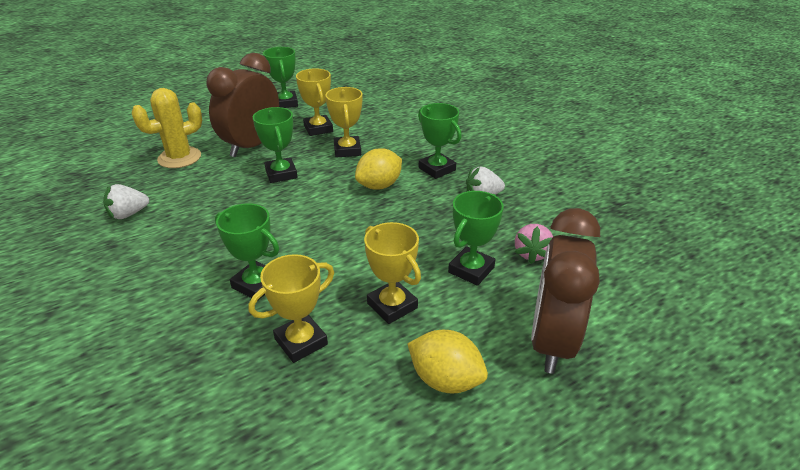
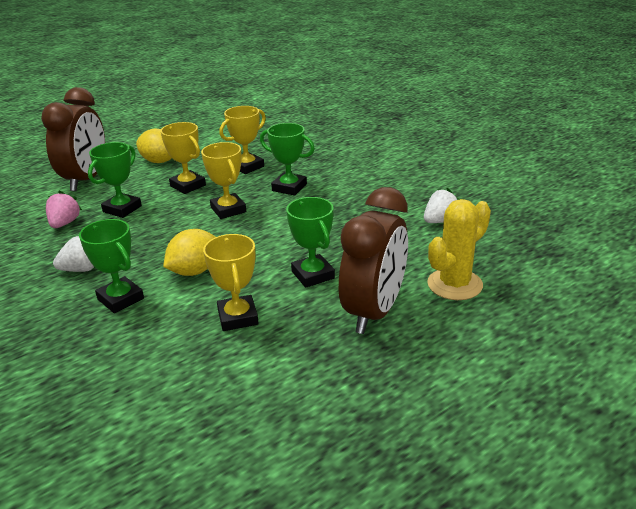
camera: 175 degrees right, 5 degrees down
green trophy [263,47,298,108] -> none
yellow trophy [296,68,333,136] -> yellow trophy moved to [201,142,246,219]

